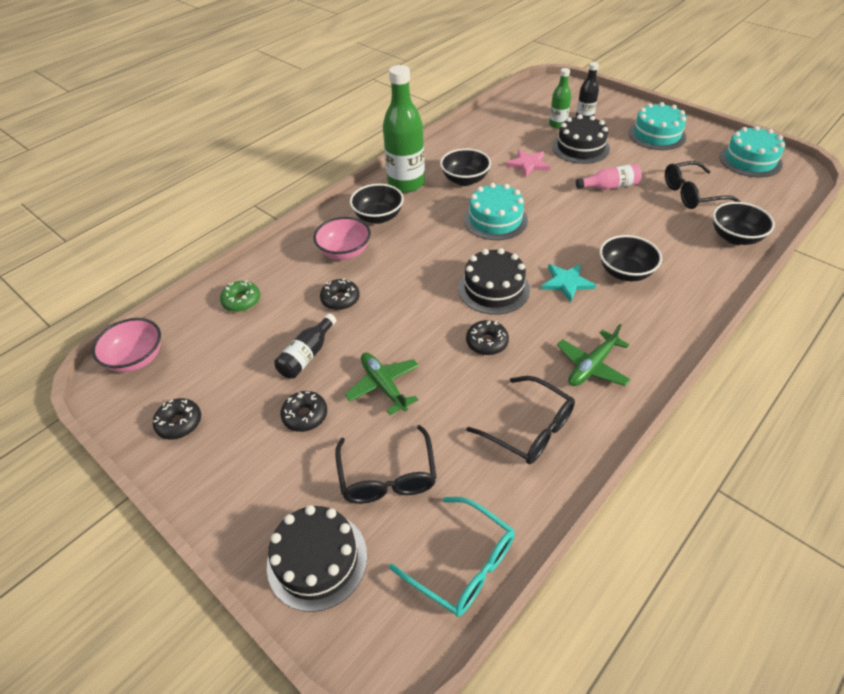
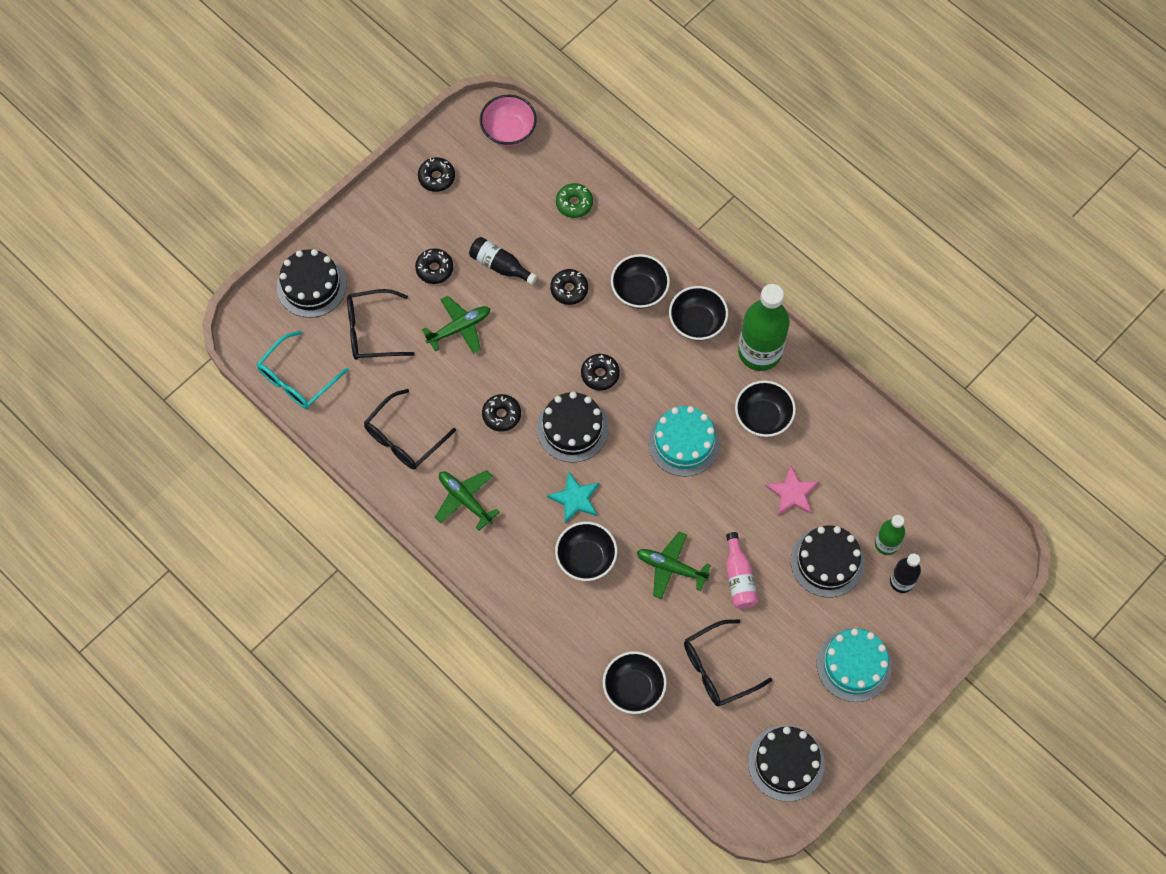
camera: 90 degrees right, 20 degrees up
pink bowl [314,217,371,260] -> black bowl [611,254,670,309]
black glasses [665,161,741,209] -> black glasses turned 105 degrees counterclockwise [684,620,772,706]
turquoise cake [719,126,785,177] -> black cake [748,725,825,802]
none -> black donut [581,354,620,391]
none -> green plane [637,532,711,599]

